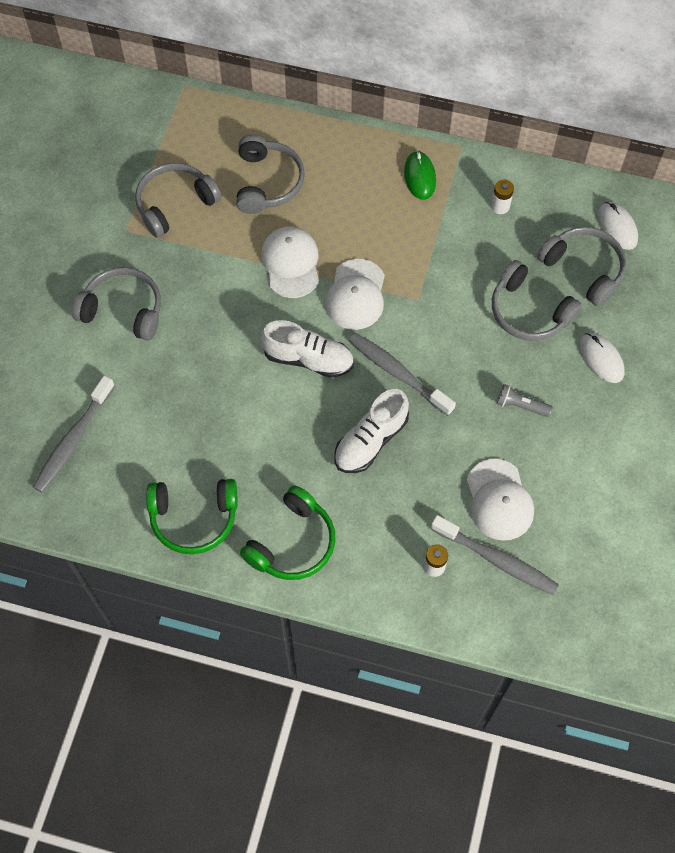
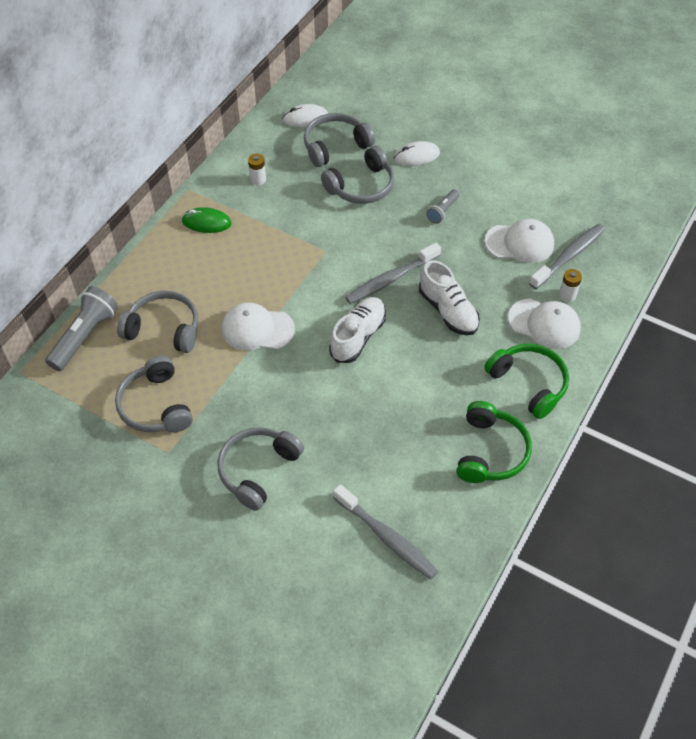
camera: 75 degrees left, 10 degrees down
white cap [325,259,385,330] -> white cap moved to [508,298,581,349]
none -> grey flashlight [45,286,118,371]

